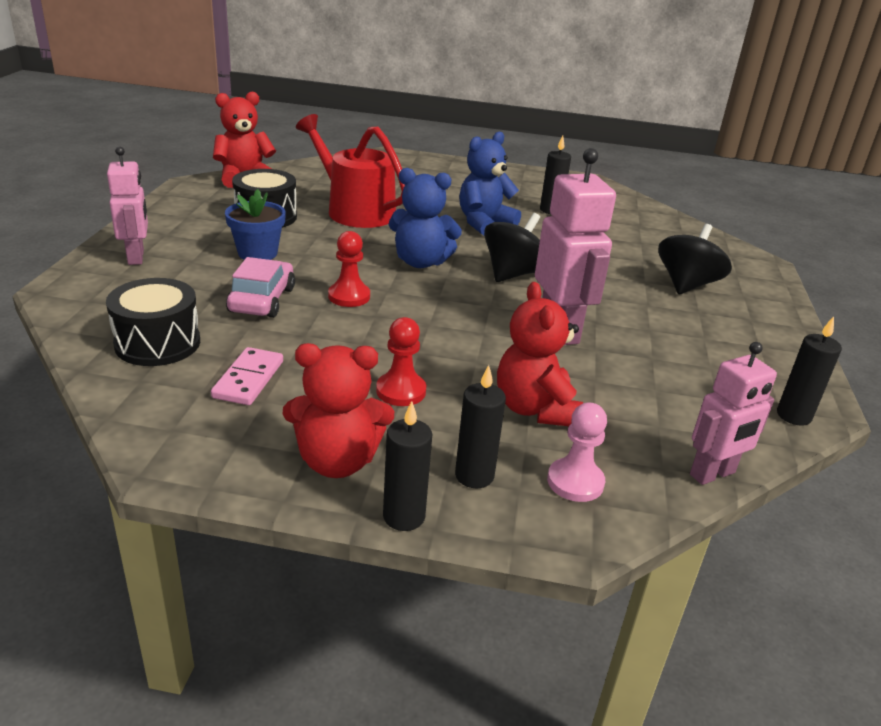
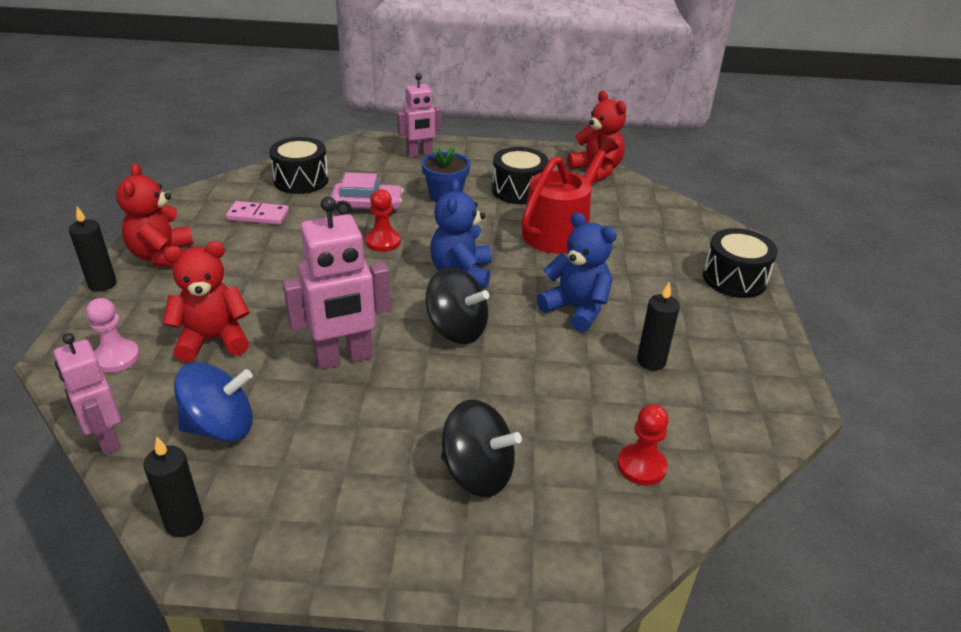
camera: 85 degrees right, 5 degrees up
red pawn [376,317,426,406] -> red pawn moved to [617,404,669,486]
black candle [455,365,506,488] -> none
none -> blue spinning top [174,362,253,442]
none -> black drum [703,228,778,298]

